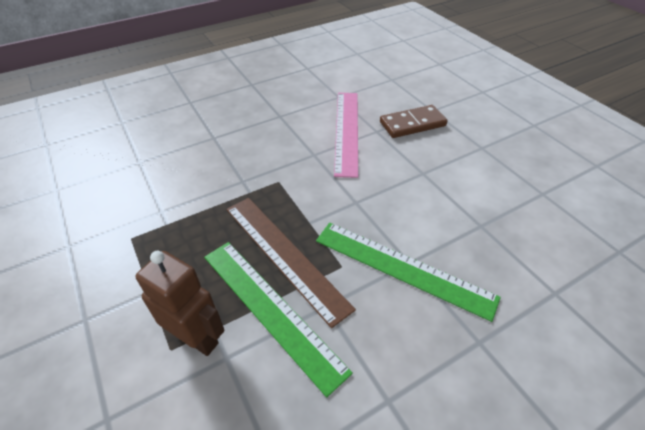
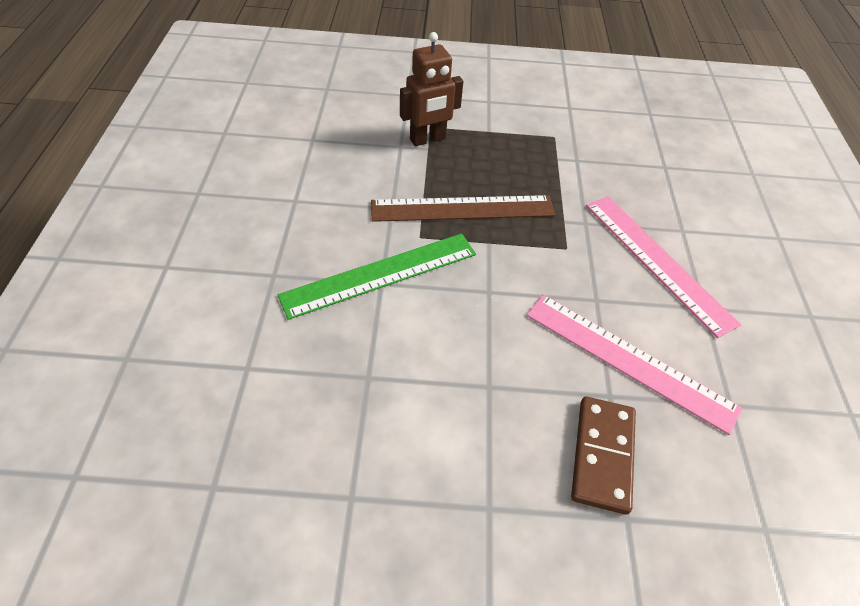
camera: 120 degrees right, 5 degrees up
green ruler [204,242,353,397] -> none
none -> pink ruler [586,196,741,338]

